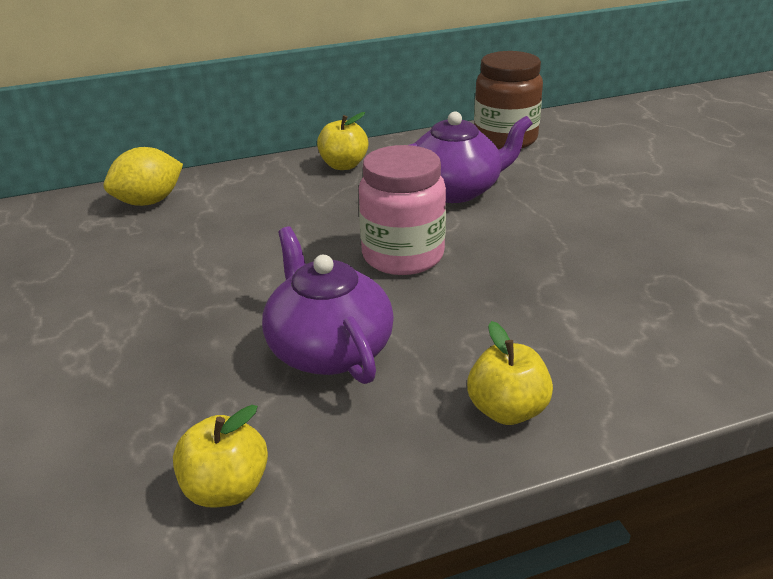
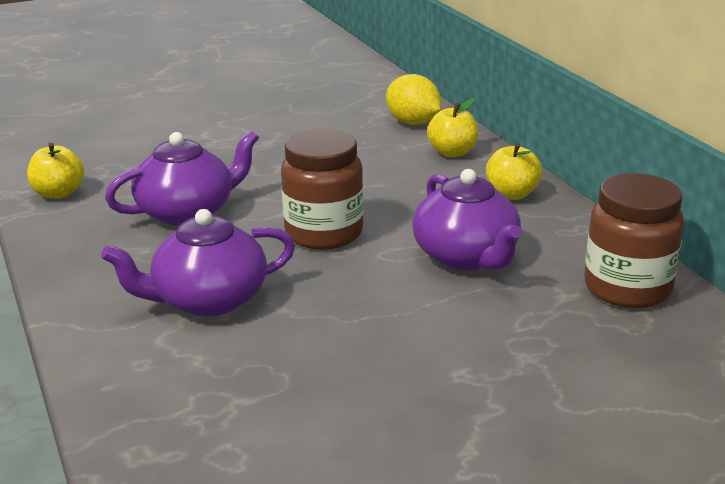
camera: 85 degrees right, 5 degrees down
pink jar [359,145,446,275] -> brown jar [281,129,364,250]
yellow apple [467,321,553,425] -> yellow apple moved to [427,98,478,157]
none -> purple teapot [101,209,295,317]

